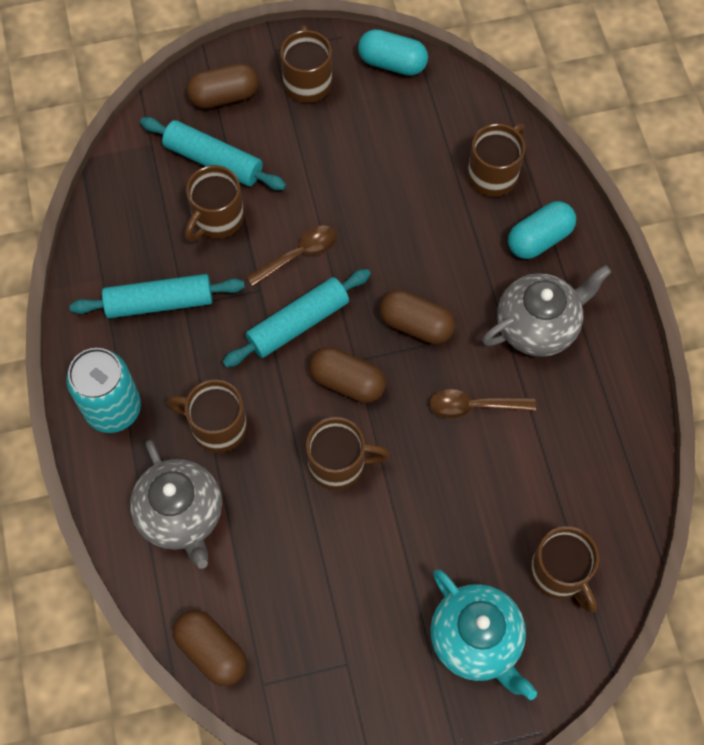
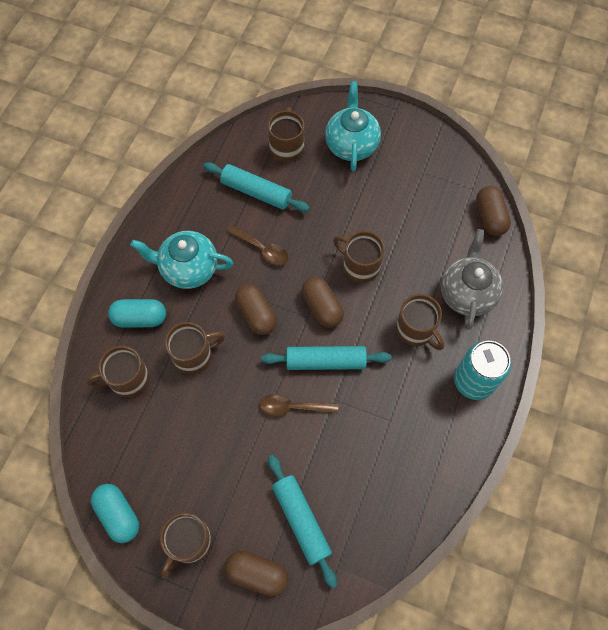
camera: 145 degrees left, 0 degrees up
turquoise rolling pin [70,274,245,318] -> turquoise rolling pin moved to [204,162,310,212]
brown mug [185,165,244,242] -> brown mug moved to [165,322,225,374]
grey teapot [482,265,611,357] -> turquoise teapot [130,231,233,289]

